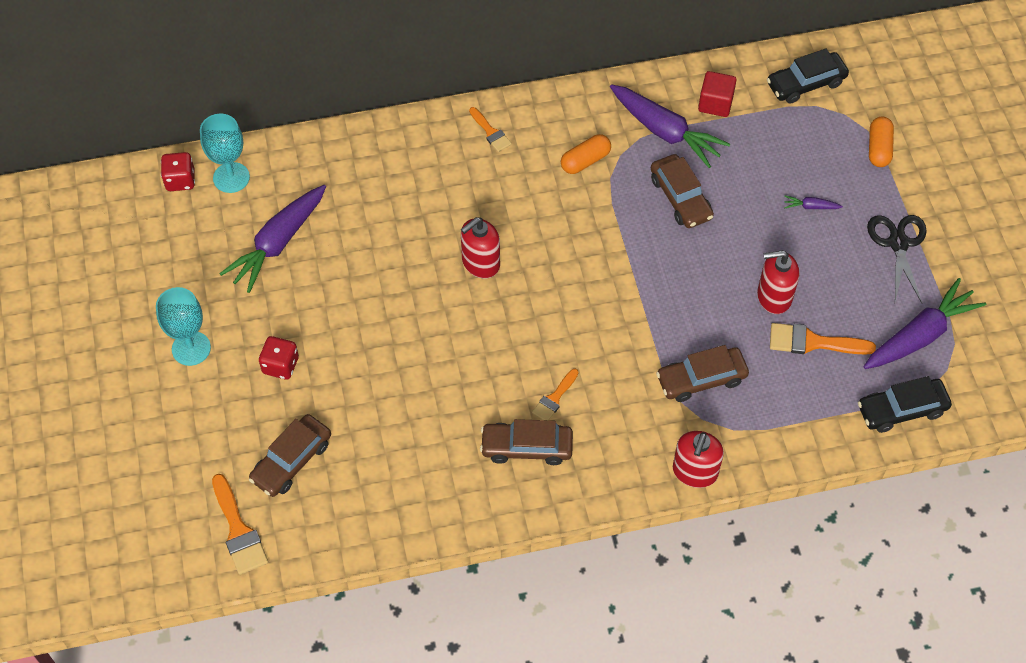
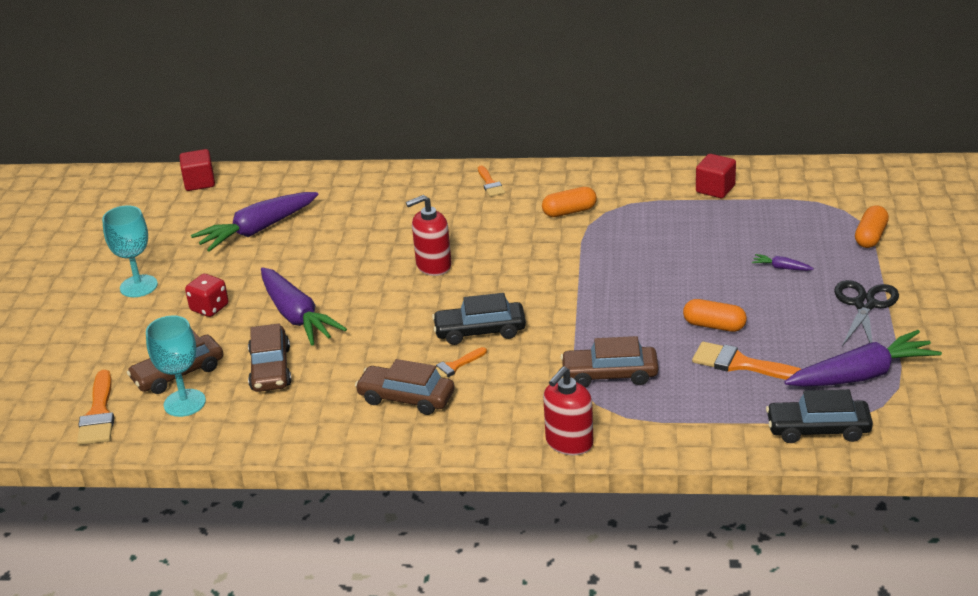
camera: 20 degrees right, 25 degrees down
red dice [161,152,195,191] -> red cube [179,149,215,191]
turquoise goblet [200,114,250,193] -> turquoise goblet moved to [146,316,206,417]
purple carrot [610,84,730,168] -> purple carrot moved to [261,267,347,346]
brown car [651,154,714,228] -> brown car moved to [248,323,291,392]
red soap dispenser [757,250,799,314] -> orange capsule [683,299,747,332]
black car [767,48,849,104] -> black car moved to [432,293,526,345]

